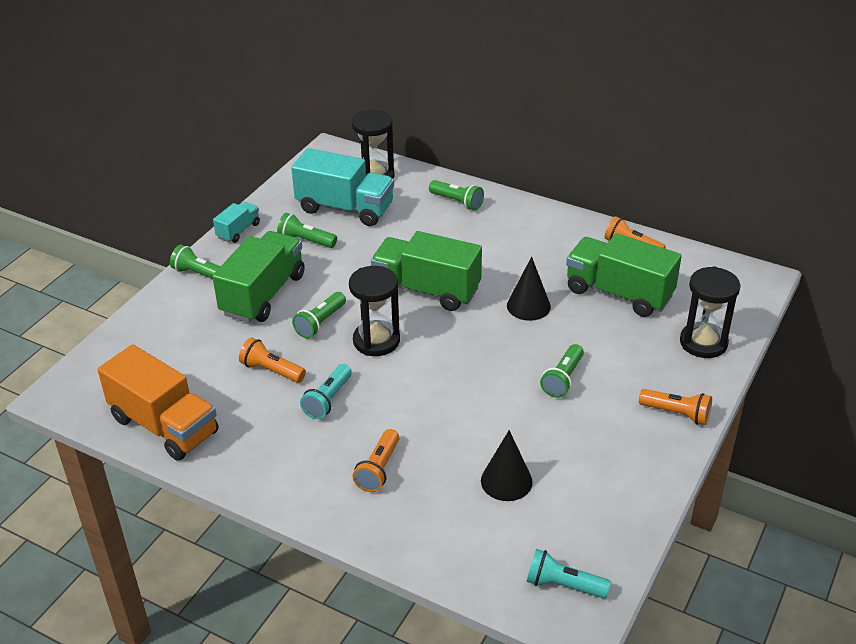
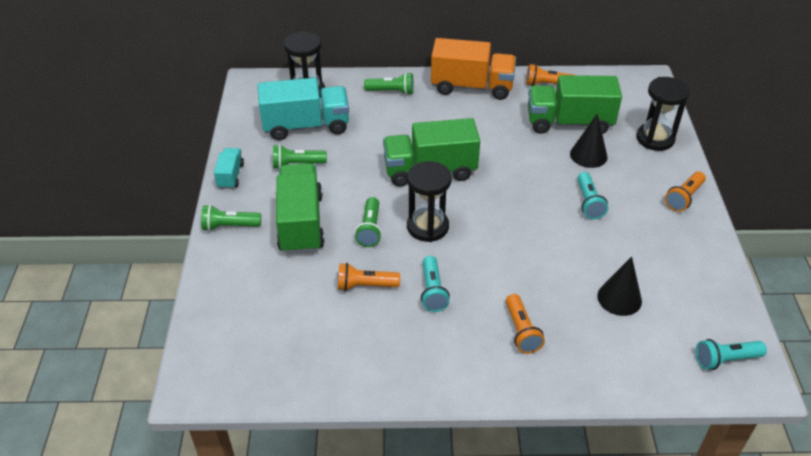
camera: 30 degrees left, 5 degrees up
orange truck [98,344,219,461] -> orange truck moved to [431,38,516,100]
black cone [507,257,551,321] -> black cone moved to [570,113,608,168]
green flashlight [540,344,584,398] -> turquoise flashlight [577,172,608,219]
orange flashlight [639,389,712,425] -> orange flashlight turned 135 degrees clockwise [665,172,706,212]

